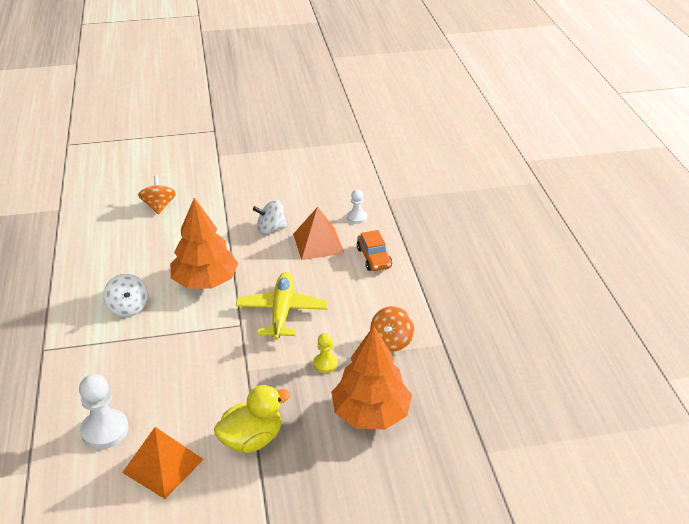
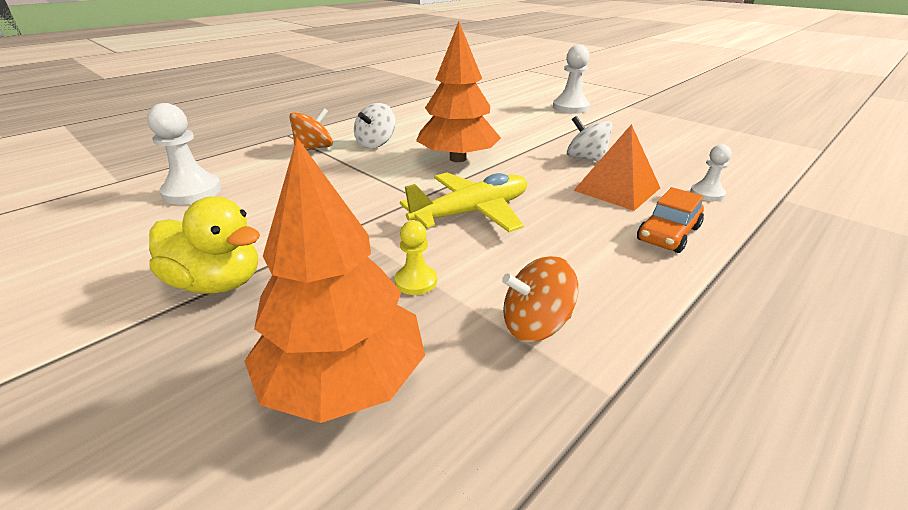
camera: 55 degrees right, 5 degrees down
orange pyramid [122,427,204,499] -> none
orange spinning top [138,175,176,215] -> orange spinning top moved to [289,108,333,150]
none -> white pawn [553,45,590,114]

